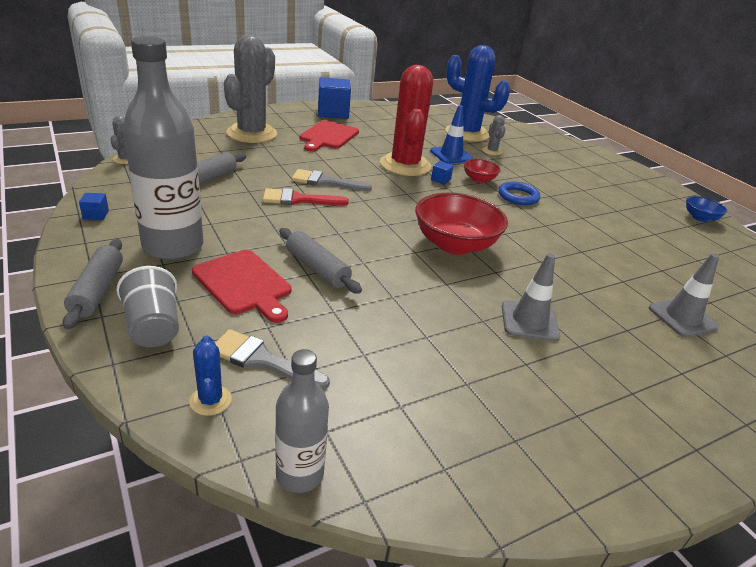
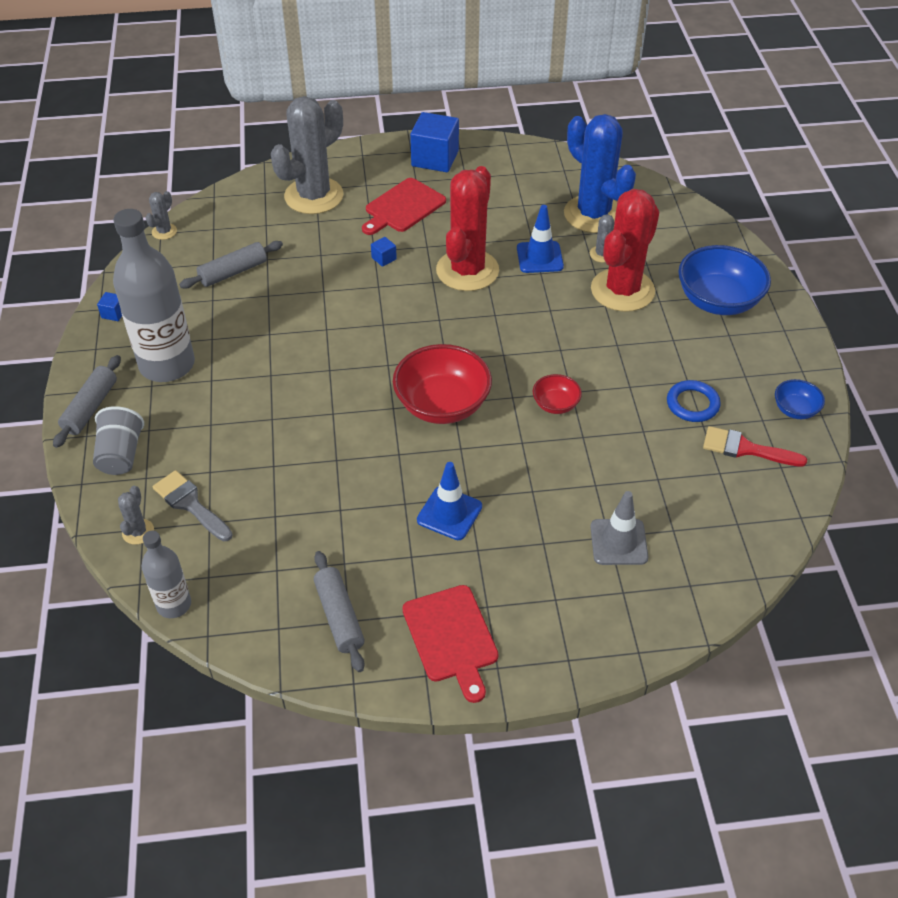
camera: 25 degrees right, 15 degrees up
blue cactus [189,335,232,416] -> grey cactus [118,486,154,545]
red cutting board [192,250,291,323] -> red cutting board moved to [402,585,499,703]
red brush [263,188,349,205] -> red brush moved to [703,426,807,467]
grey rolling pin [279,228,362,294] -> grey rolling pin moved to [314,551,365,672]
grey brush [292,169,372,191] -> none
blue cube [431,161,454,184] -> blue cube moved to [371,237,397,267]
red bowl [464,159,501,183] -> red bowl moved to [533,374,582,414]
blue ring [498,181,540,205] -> blue ring moved to [667,380,721,422]
grey traffic cone [502,253,560,342] -> blue traffic cone [417,462,482,540]
none -> red cactus [591,189,660,312]
none -> blue bowl [678,245,771,315]

